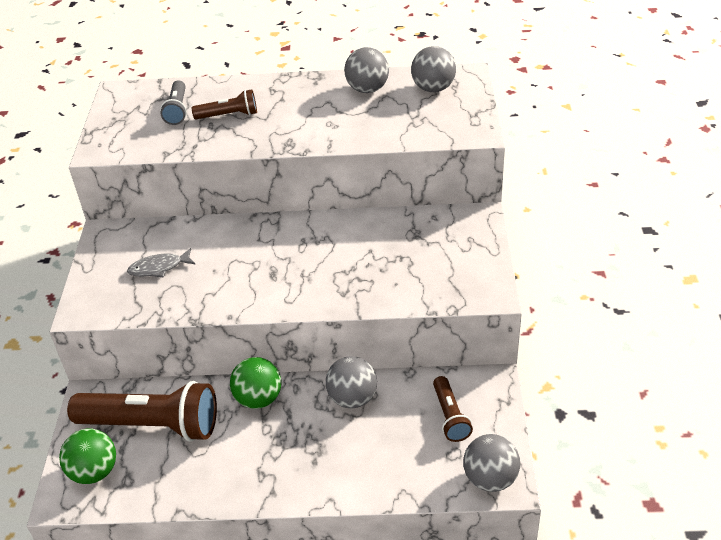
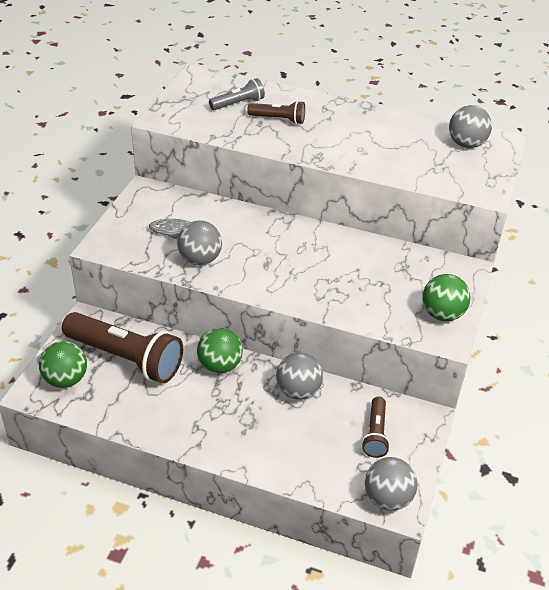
camera: 15 degrees right, 0 degrees up
grey flashlight [160,80,187,125] -> grey flashlight turned 135 degrees counterclockwise [209,78,265,110]
grey ball [344,47,389,93] -> grey ball moved to [177,220,222,265]
none -> green ball [422,274,471,321]

